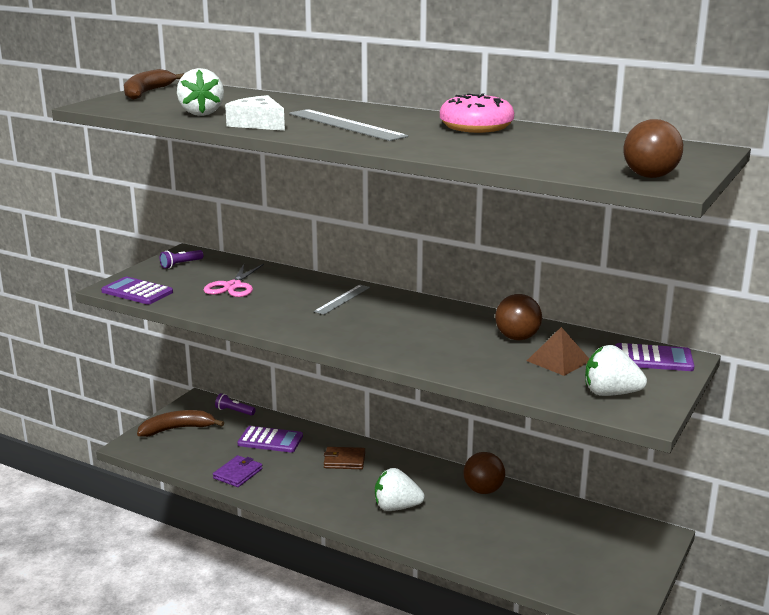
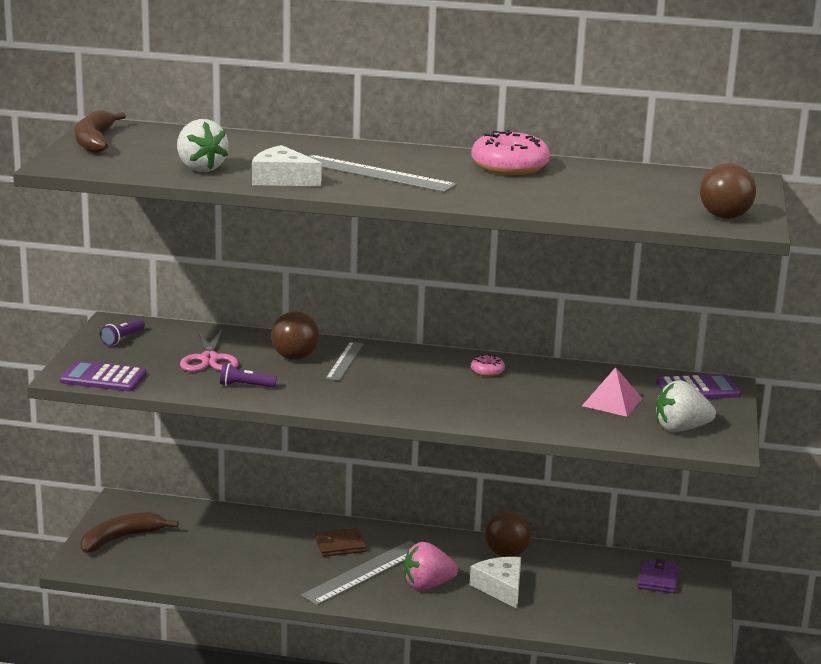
camera: 20 degrees left, 0 degrees up
purple wallet [213,455,263,487] -> purple wallet moved to [638,559,679,593]
purple flashlight [215,393,256,416] -> purple flashlight moved to [220,363,277,388]
purple calculator [237,426,303,453] -> none
white strawberry [375,468,425,511] -> pink strawberry [404,542,458,590]
brown ball [495,294,542,340] -> brown ball moved to [271,312,319,360]
brown pyramid [527,327,589,376] -> pink pyramid [582,367,643,417]
none -> grey ruler [301,541,415,605]
none -> white cheese [469,557,521,609]
none -> pink donut [471,355,505,376]

